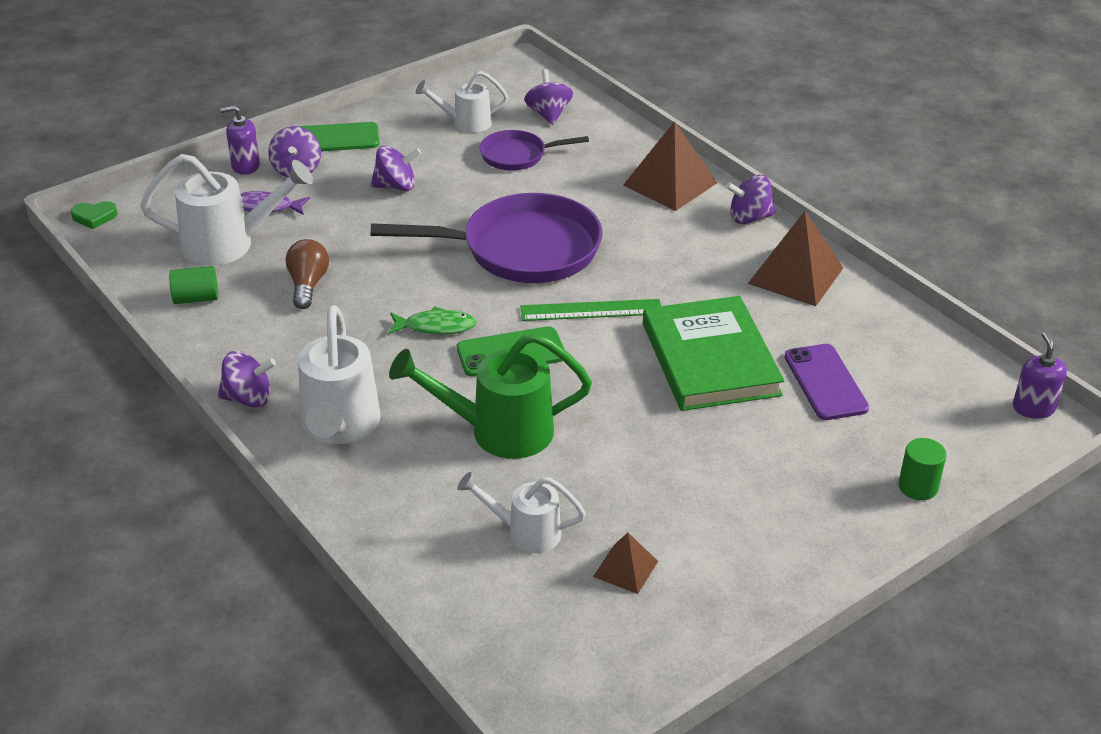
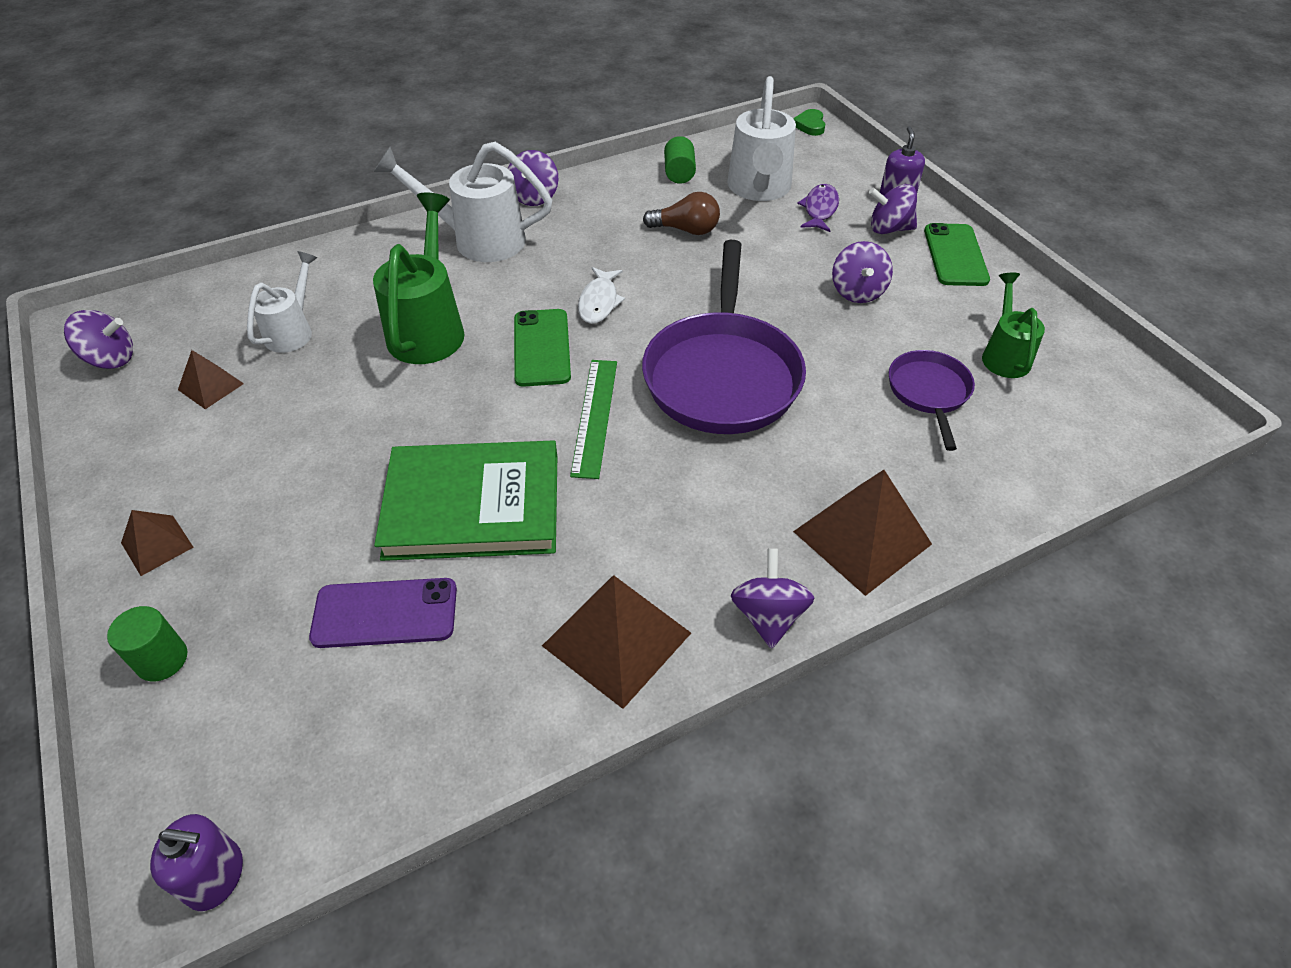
camera: 100 degrees right, 10 degrees up
green fish [388,306,477,335] -> white fish [578,267,625,324]
white watering can [415,71,508,133] -> green watering can [982,273,1045,378]
purple spinning top [524,69,573,125] -> purple spinning top moved to [64,310,133,369]
none -> brown pyramid [121,510,194,576]

